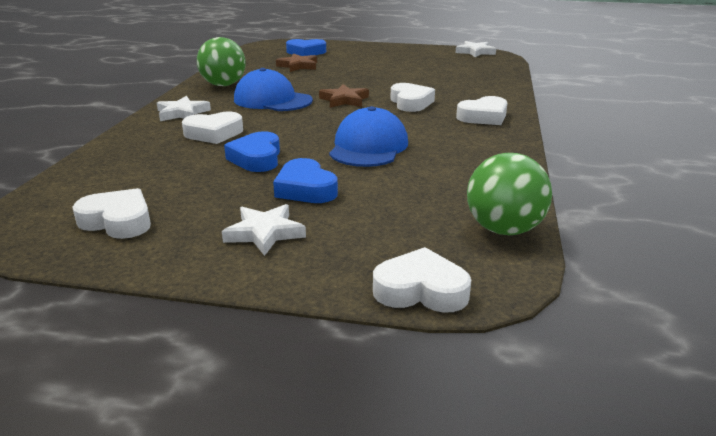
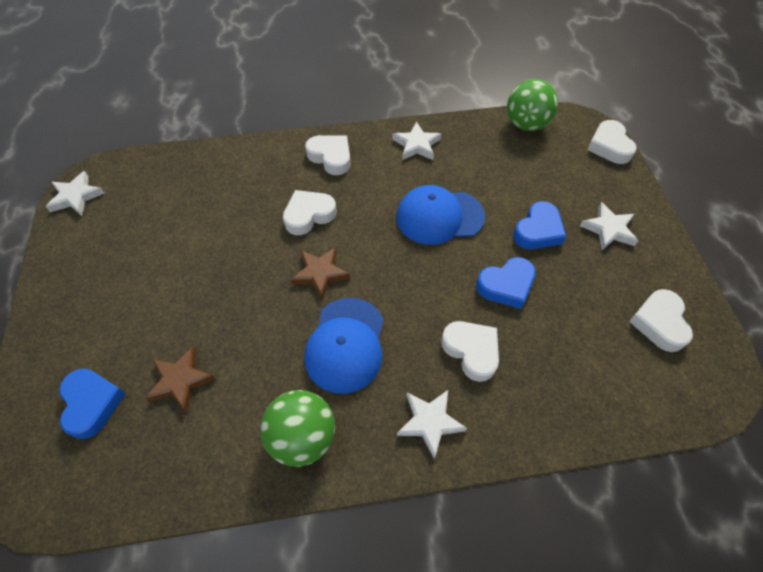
camera: 110 degrees left, 30 degrees up
none -> white star [392,121,442,160]

